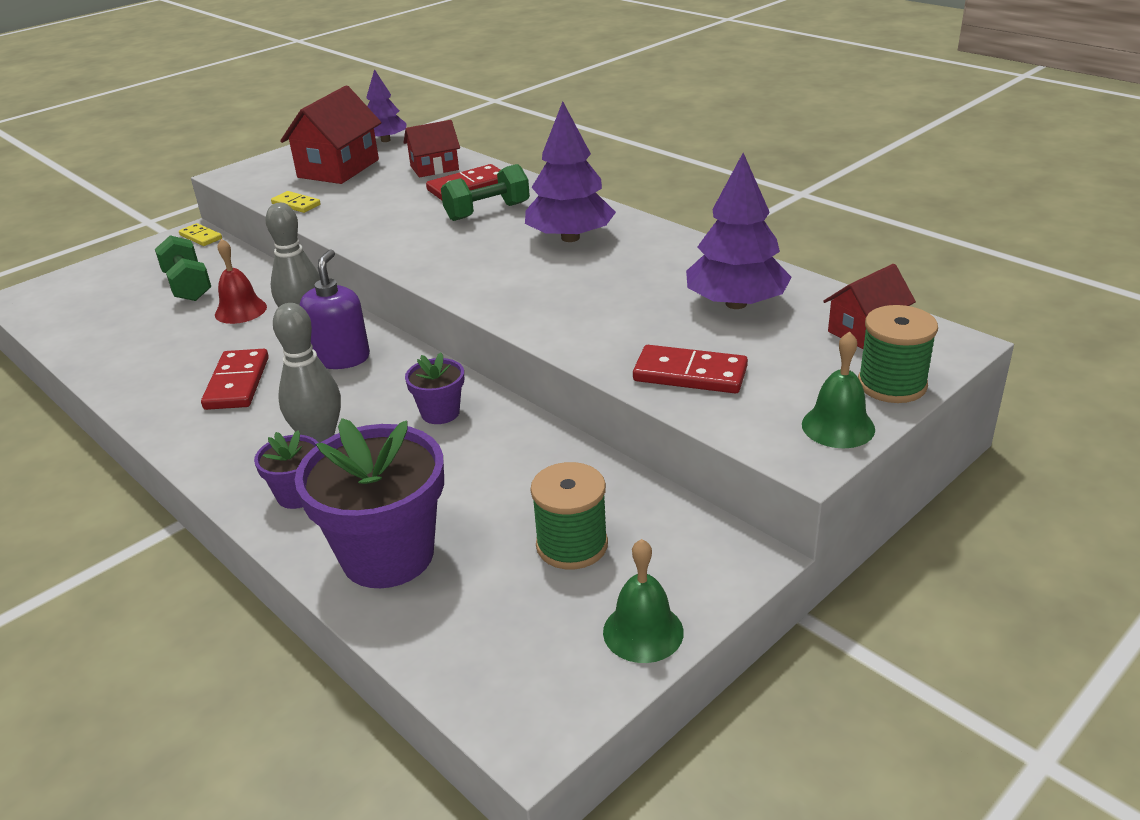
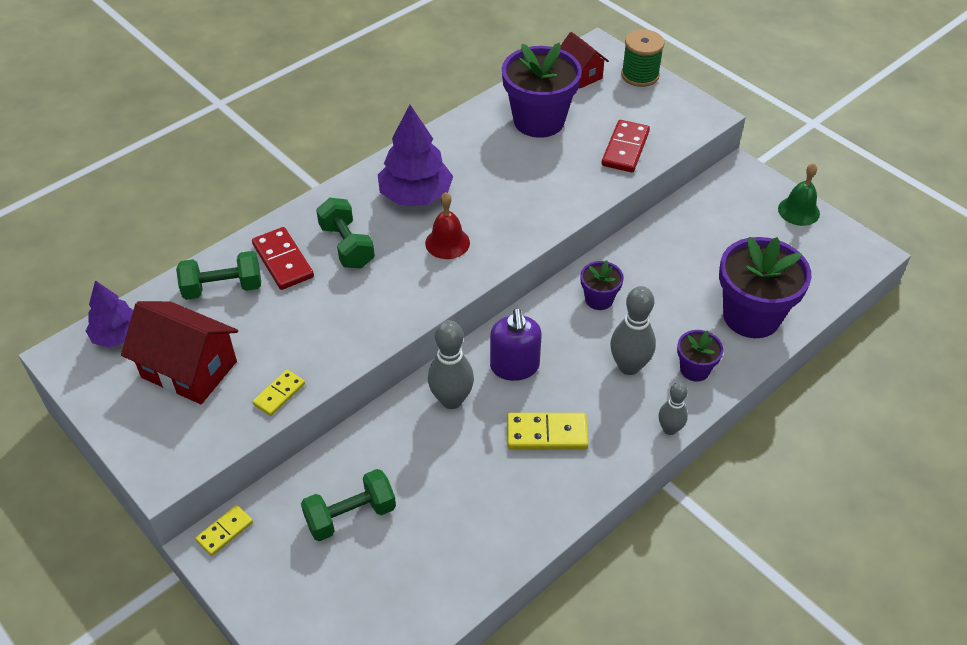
camera: 90 degrees left, 15 degrees up
red domino [201,349,269,410] -> yellow domino [507,413,588,450]
red bell [215,239,267,324] -> red bell moved to [425,192,470,259]
purple soap dispenser [300,249,370,369] -> purple soap dispenser turned 105 degrees counterclockwise [490,308,542,381]
red house [404,120,460,178] -> green dumbbell [176,251,261,300]
green spool [530,462,608,569] -> none
purple tree [686,153,792,309] -> purple flower pot [502,42,582,138]
green bell [802,331,875,448] -> none
none -> grey bowling pin [658,382,688,435]

